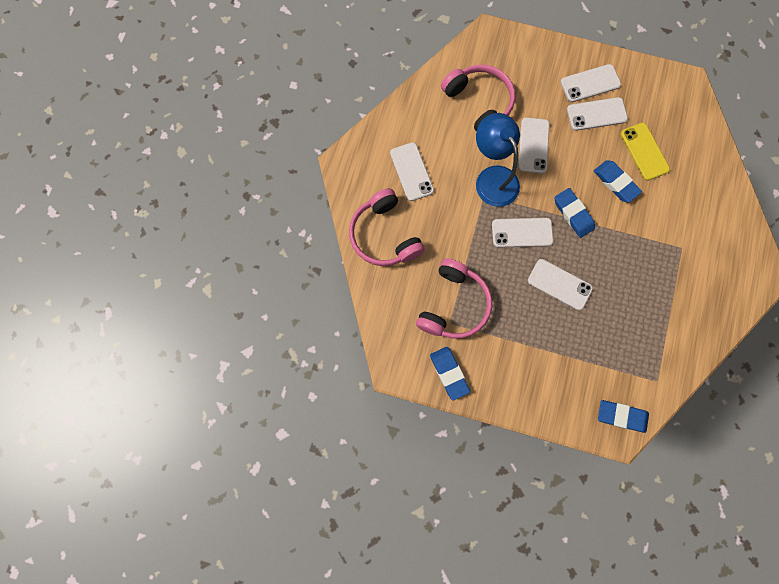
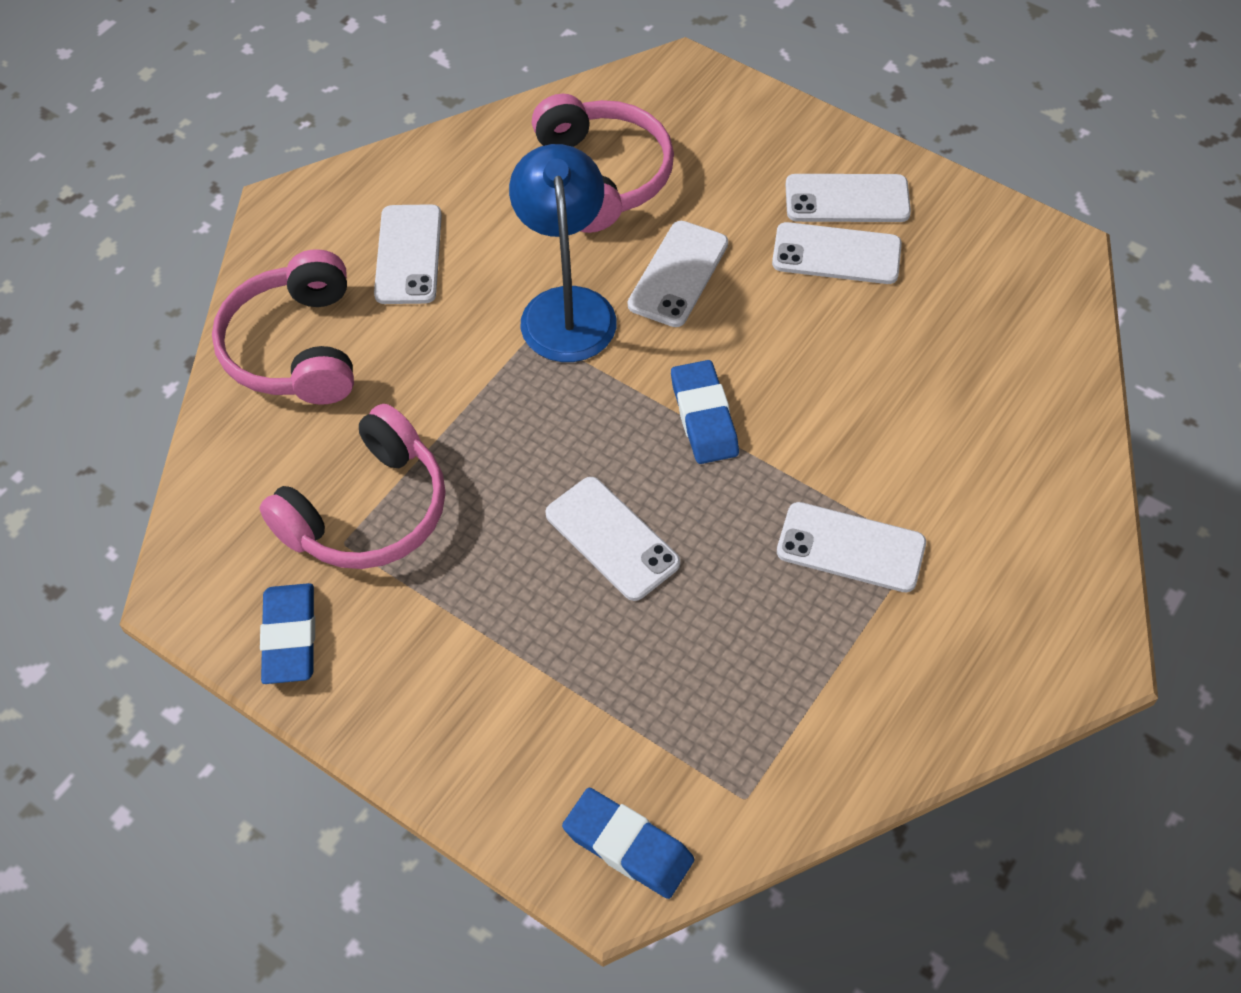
camera: 20 degrees right, 20 degrees down
white phone [492,218,554,248] -> white phone moved to [777,502,926,593]
blue eraser [594,160,642,203] -> none
yellow phone [620,123,670,181] -> none

